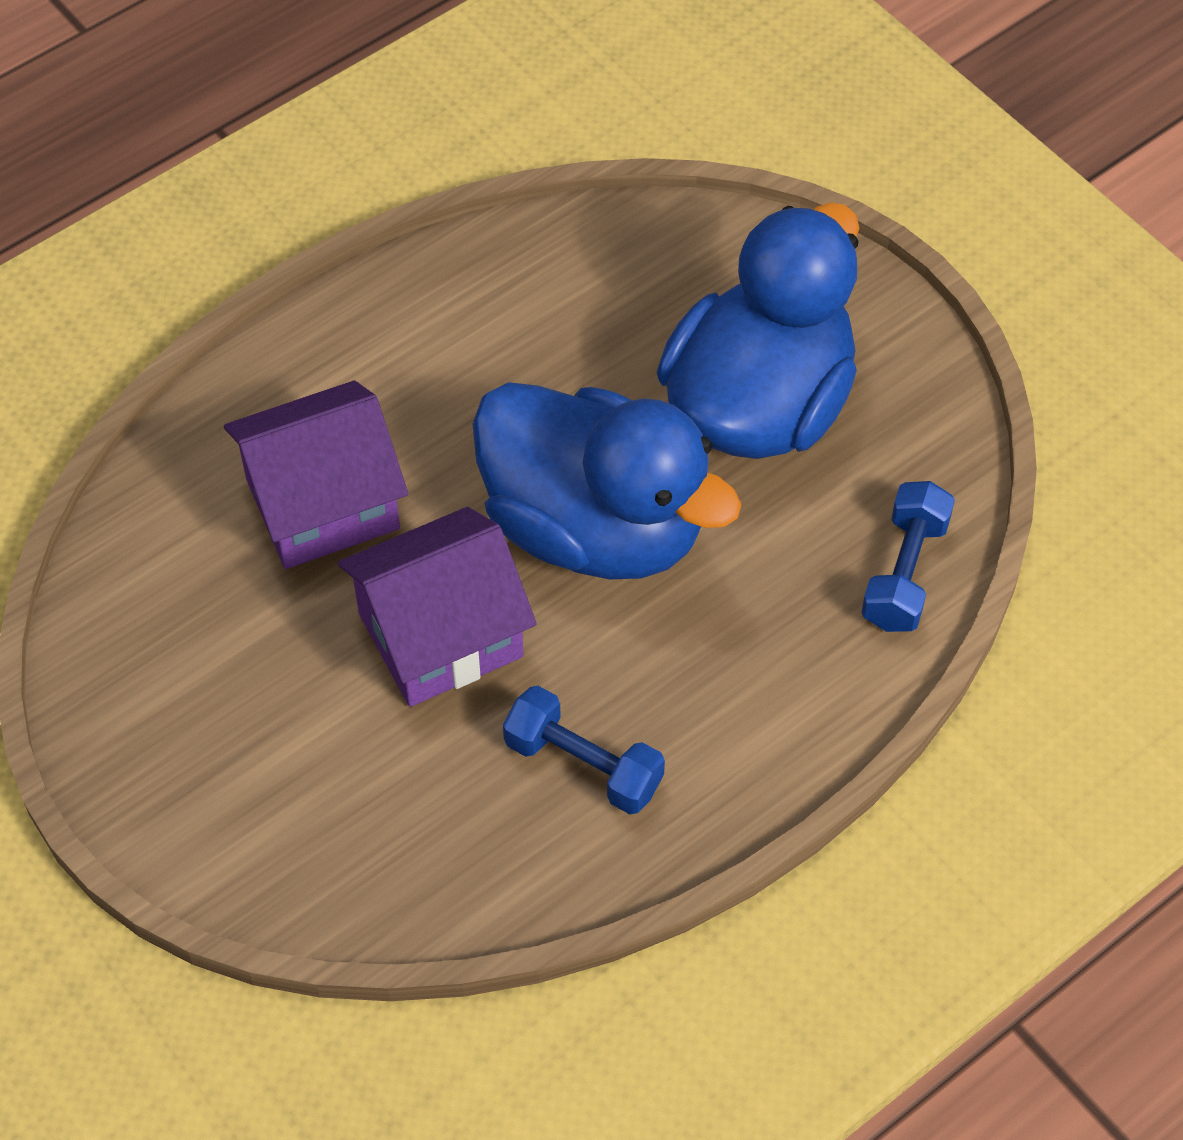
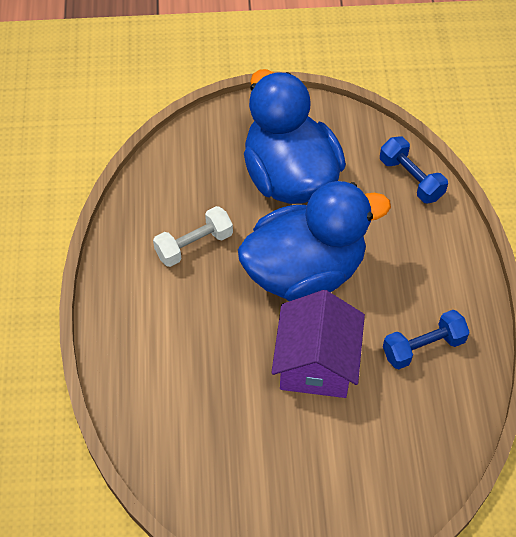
camera: 55 degrees left, 0 degrees up
purple house [224,380,408,569] -> none
none -> white dumbbell [153,206,233,267]

